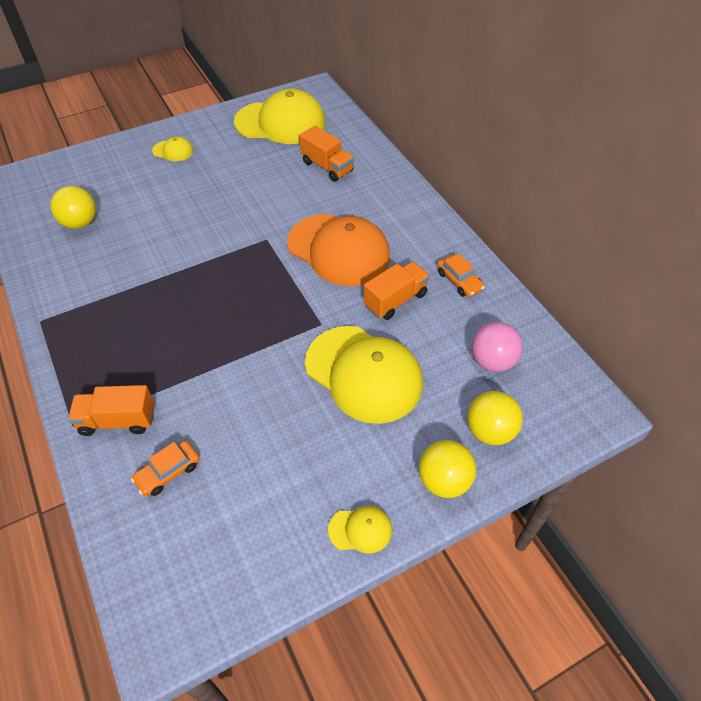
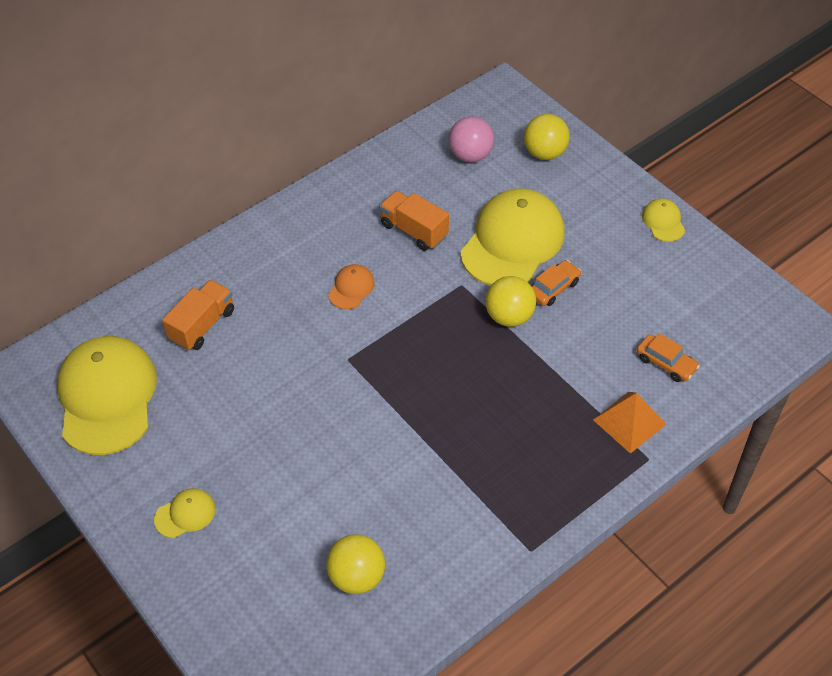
camera: 100 degrees left, 0 degrees up
orange truck [68,385,154,436] -> orange pyramid [593,392,666,454]
yellow cap [152,136,193,161] -> yellow cap turned 60 degrees clockwise [154,488,216,538]
orange cap [287,214,390,286] -> orange cap [328,264,375,309], size x0.43
yellow ball [419,440,476,498] -> yellow ball moved to [485,276,536,327]
orange car [437,254,484,297] -> orange car moved to [531,260,581,306]

